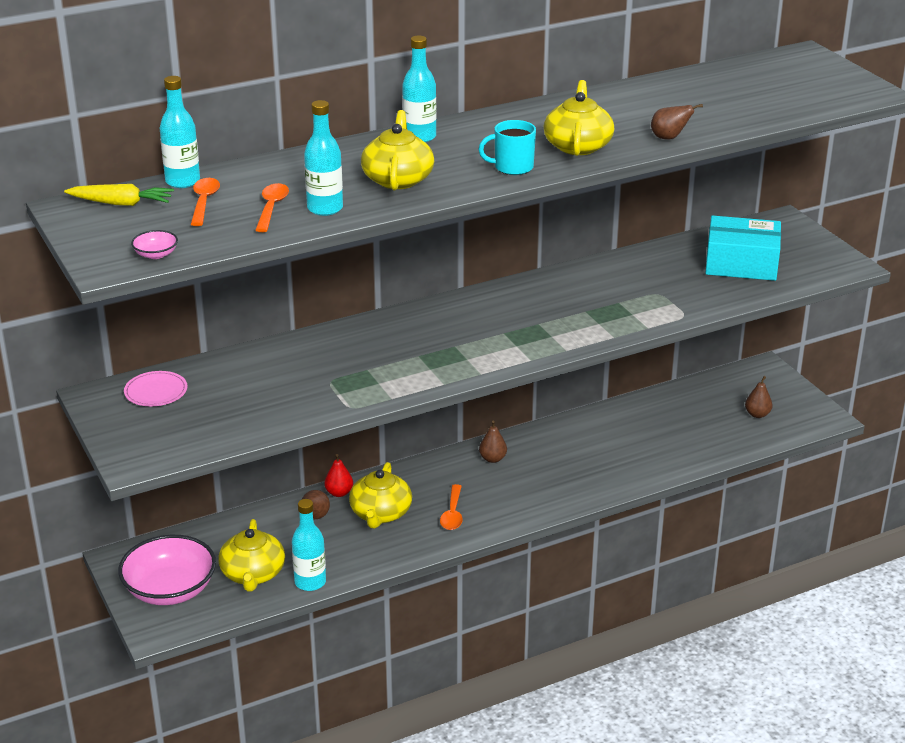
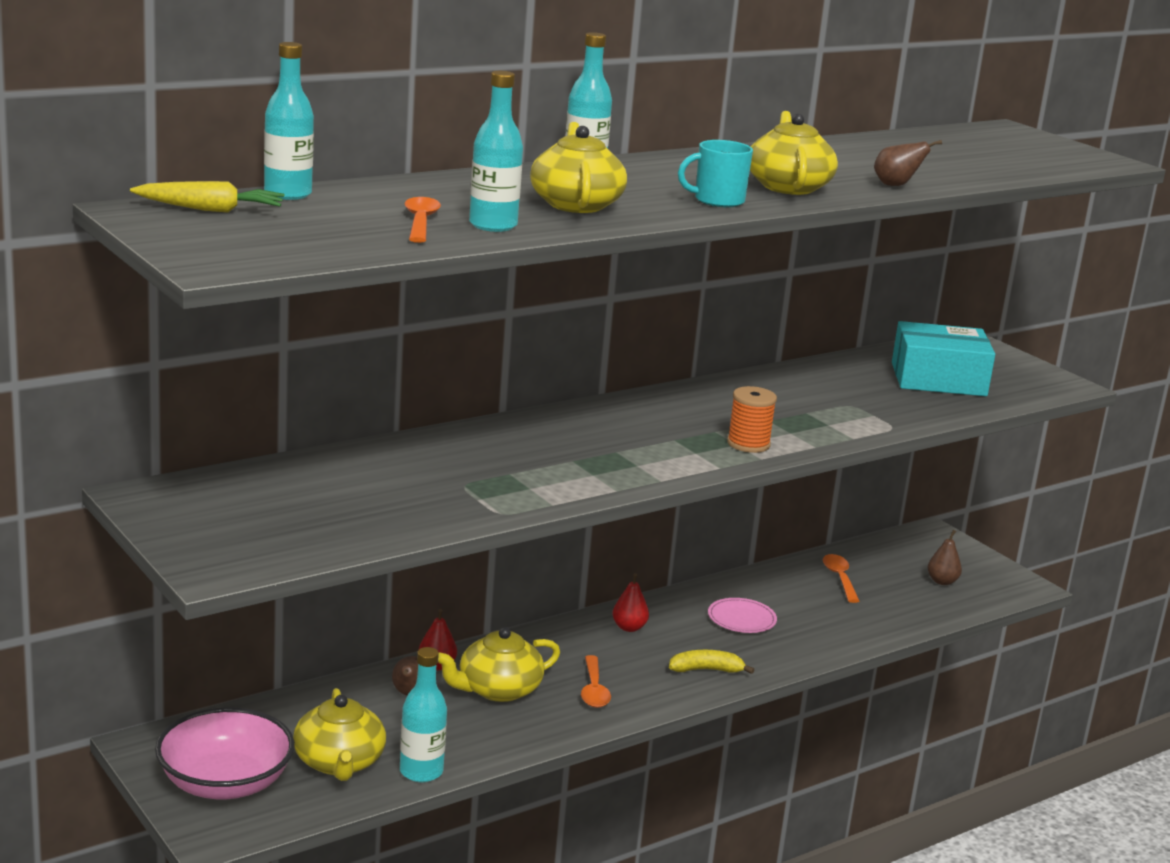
camera: 10 degrees left, 10 degrees down
pink plate [124,371,187,406] -> pink plate moved to [708,598,777,633]
pink bowl [131,230,178,259] -> none
orange spoon [190,178,220,226] -> orange spoon moved to [823,554,859,603]
yellow teapot [349,462,412,528] -> yellow teapot turned 60 degrees clockwise [438,627,560,702]
brown pear [479,420,507,463] -> red pear [612,573,649,632]
none -> yellow banana [669,650,754,674]
none -> orange spool [727,386,777,453]

